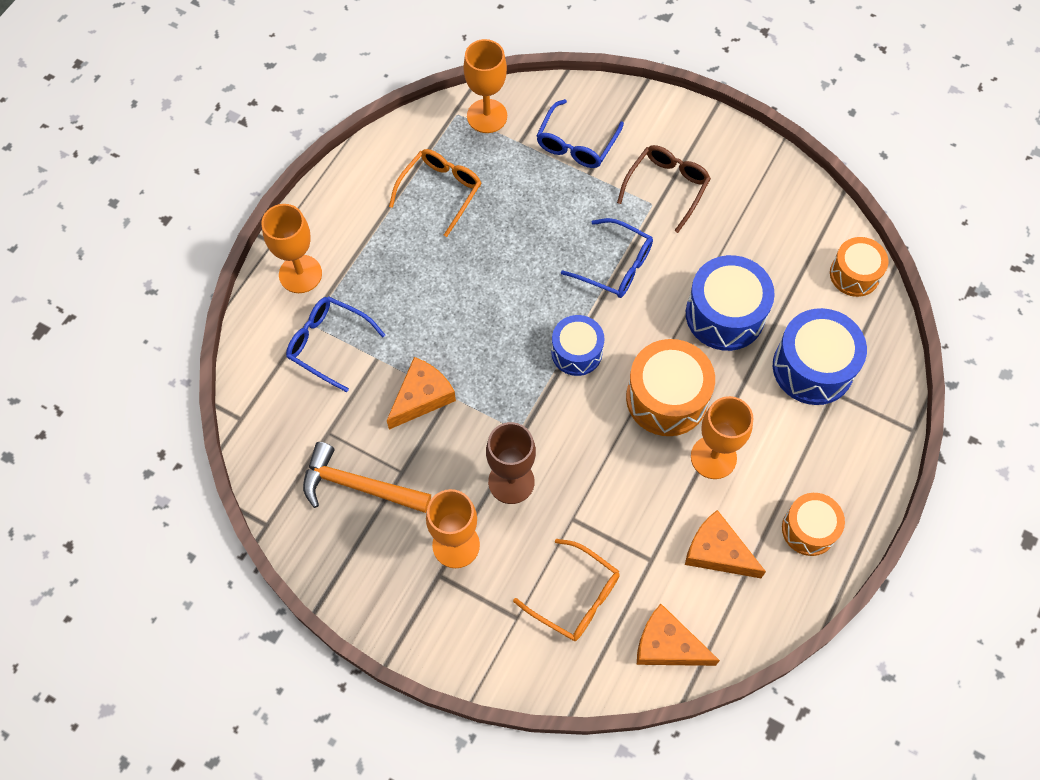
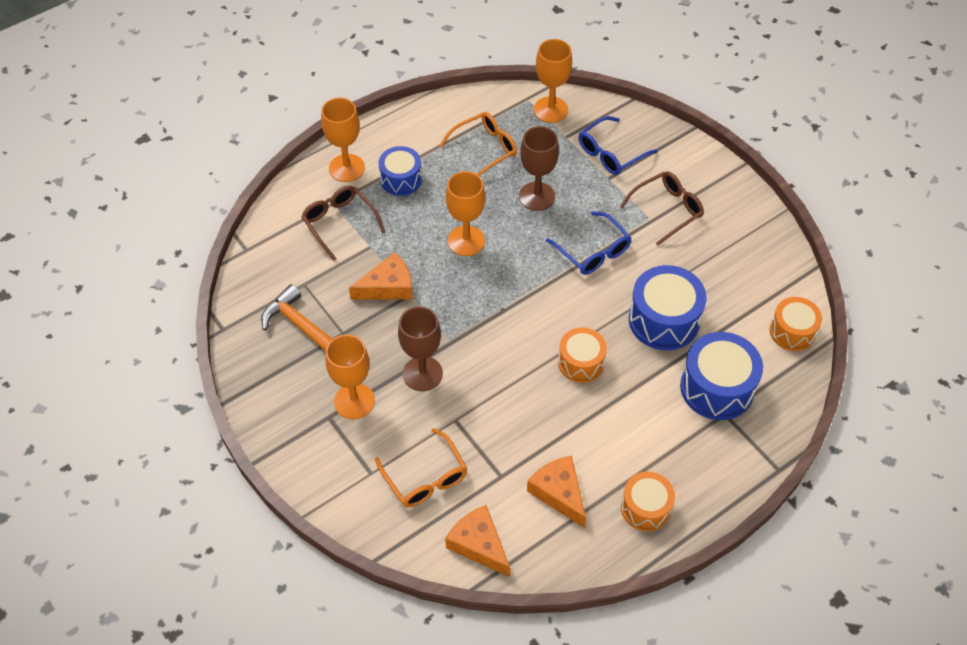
camera: 25 degrees right, 10 degrees down
blue glasses [286,296,385,392] -> brown glasses [301,186,386,261]
blue drum [551,315,604,376] -> blue drum moved to [379,146,422,196]
orange drum [626,339,715,436] -> orange drum [558,327,607,383], size x0.64
orange goblet [691,396,754,479] -> orange goblet moved to [446,171,485,256]
none -> brown goblet [519,126,559,211]

